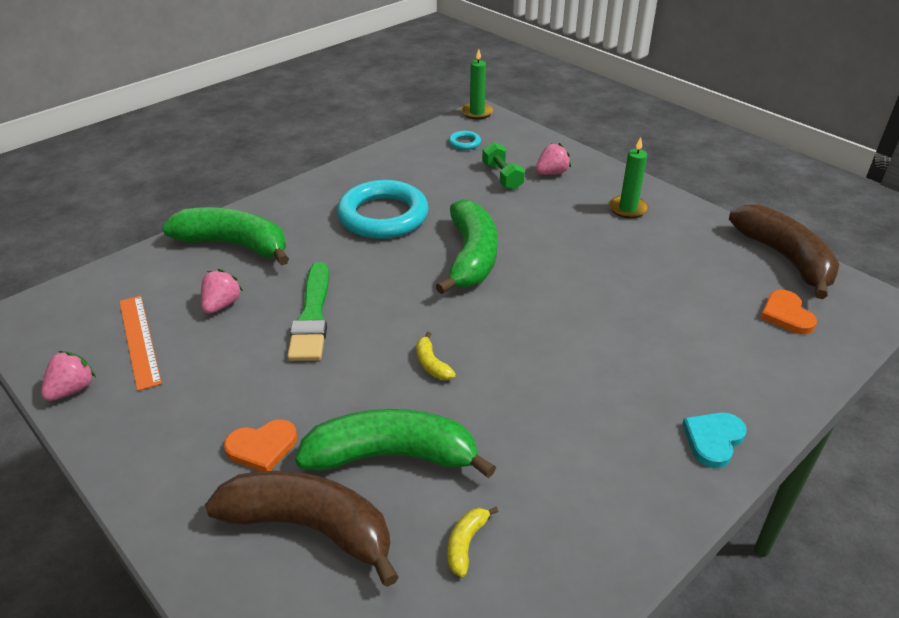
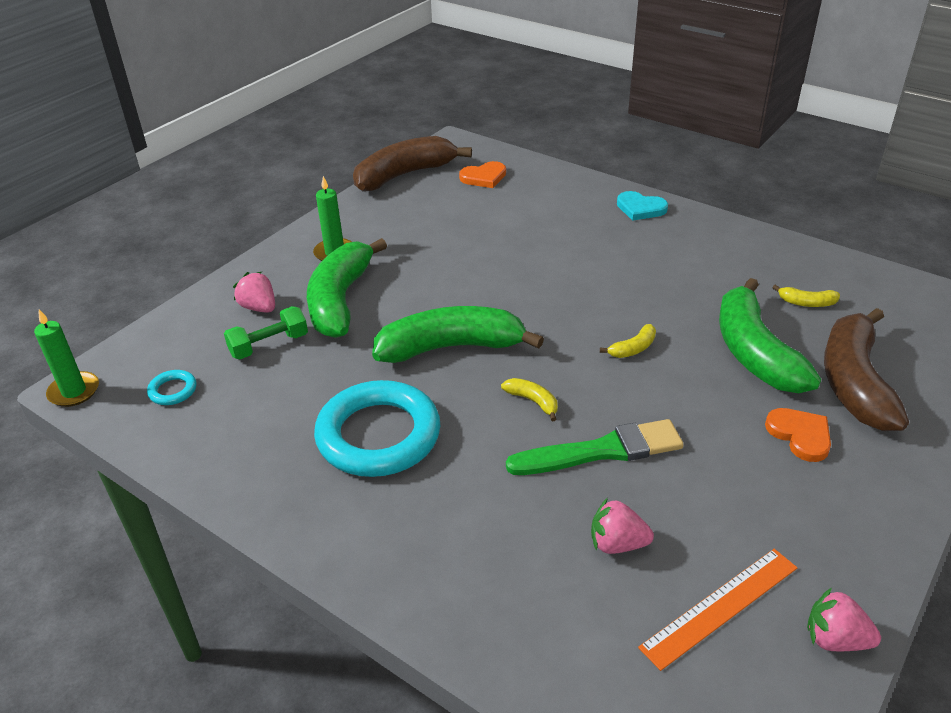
camera: 100 degrees left, 0 degrees up
green banana [162,207,289,265] -> green banana moved to [307,238,387,338]
none -> yellow banana [501,378,558,421]

